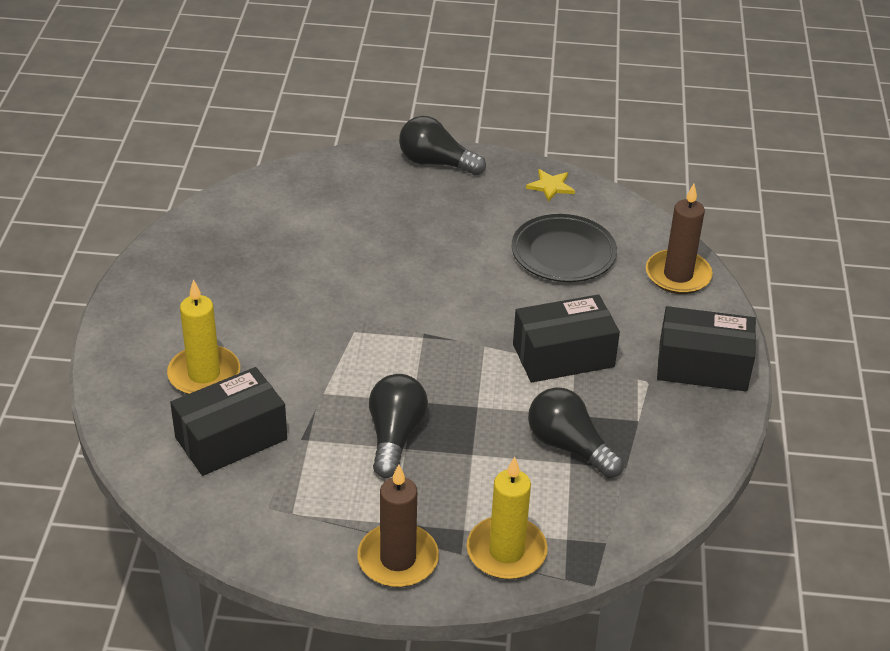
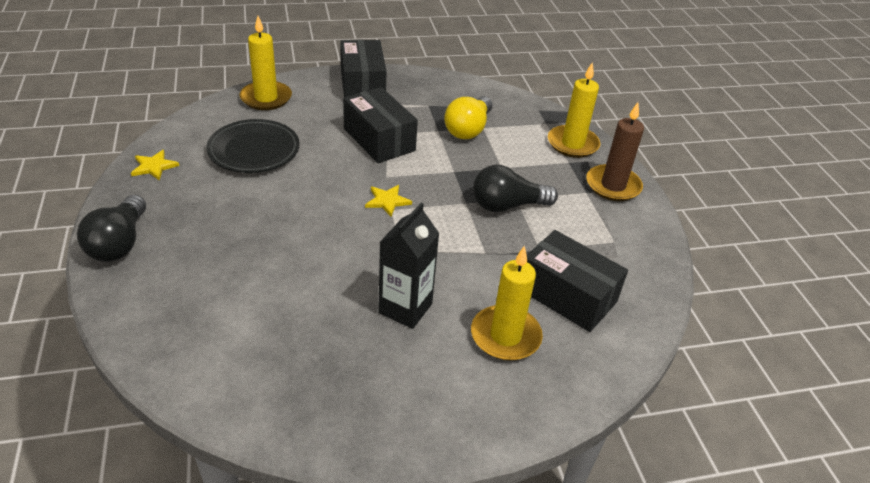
camera: 110 degrees left, 0 degrees up
black light bulb [528,387,624,478] -> yellow light bulb [444,96,492,139]
brown candle [646,184,713,294] -> yellow candle [240,16,292,110]
none -> yellow star [365,185,412,217]
none -> black carton [378,203,440,329]

